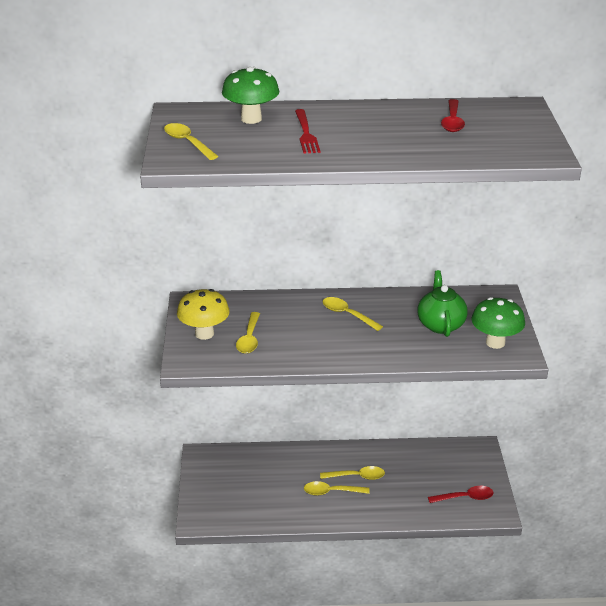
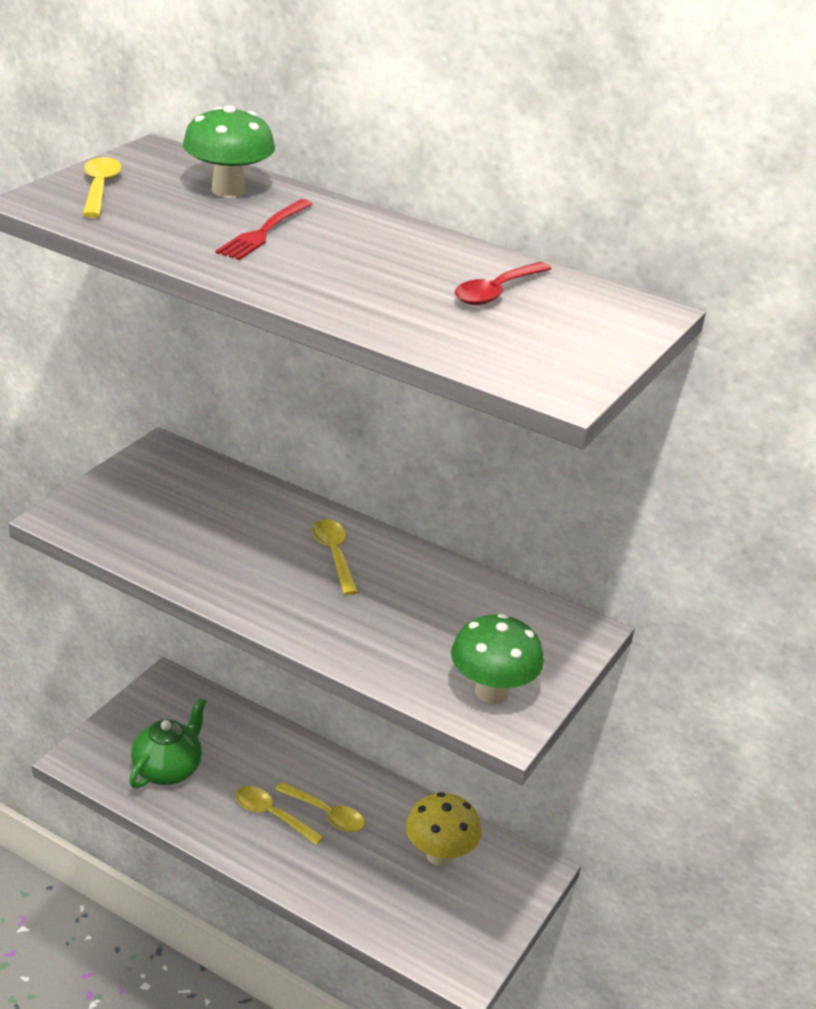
camera: 30 degrees right, 0 degrees up
yellow mushroom [177,289,230,340] -> yellow mushroom moved to [406,792,481,866]
yellow spoon [236,312,260,354] -> none
green teapot [417,270,468,337] -> green teapot moved to [129,698,206,788]
red spoon [428,486,494,503] -> none

